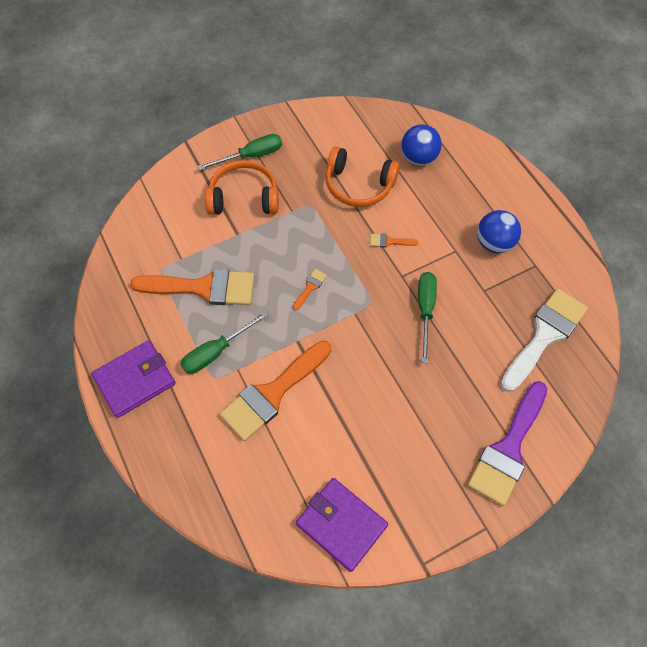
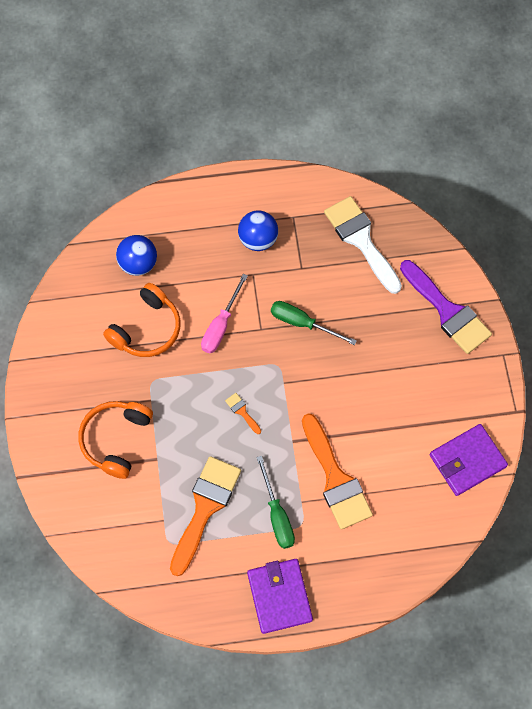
camera: 70 degrees left, 5 degrees up
green screwdriver [198,134,282,170] -> none
orange brush [370,233,419,248] -> pink screwdriver [201,274,248,353]

